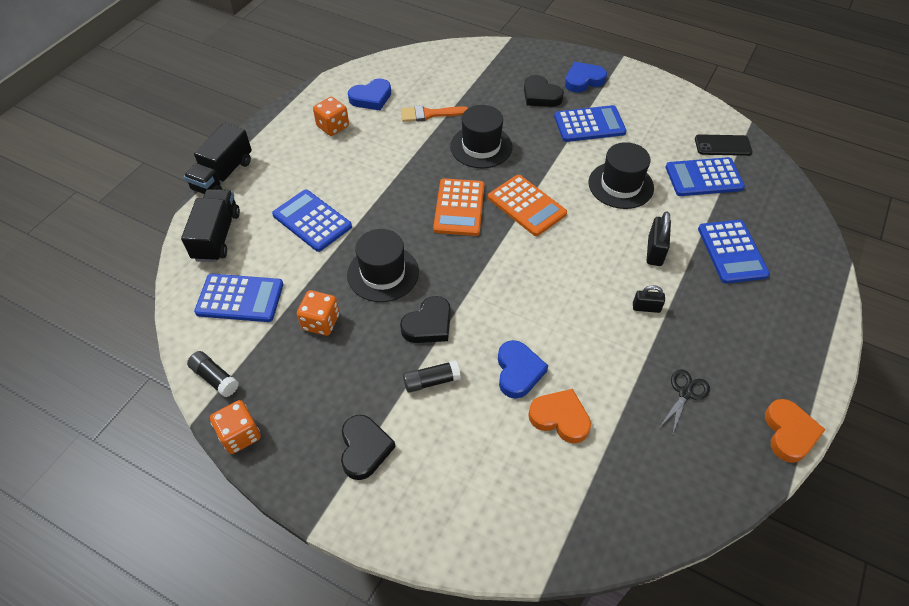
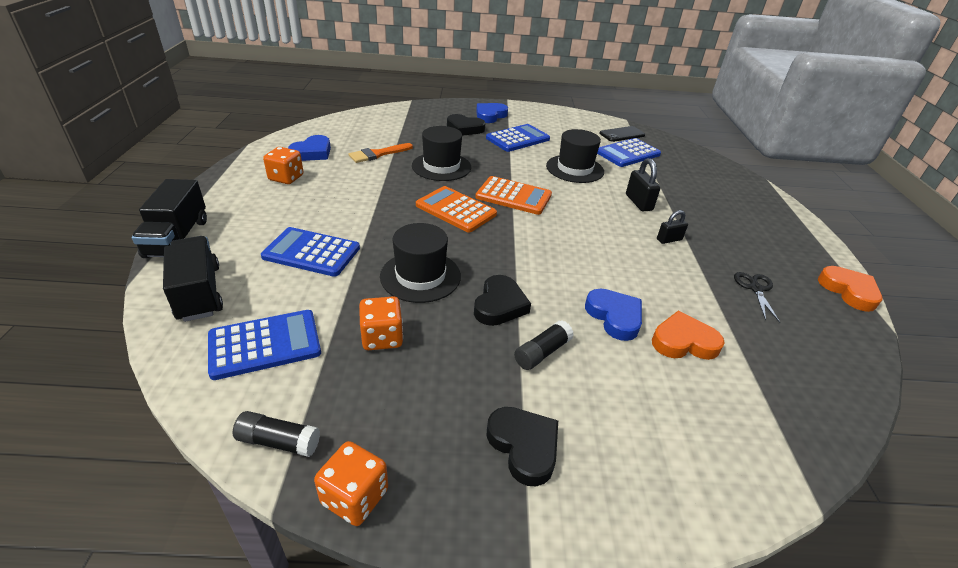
camera: 30 degrees left, 15 degrees down
orange calculator [433,178,484,236] -> orange calculator turned 150 degrees clockwise [416,186,497,233]
blue calculator [698,220,770,284] -> none

